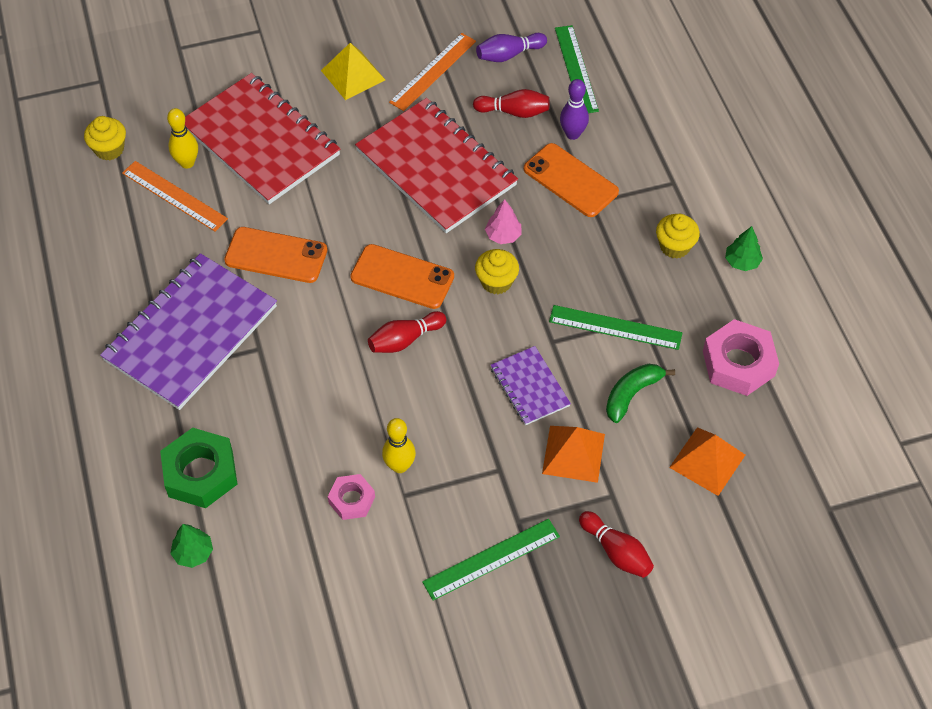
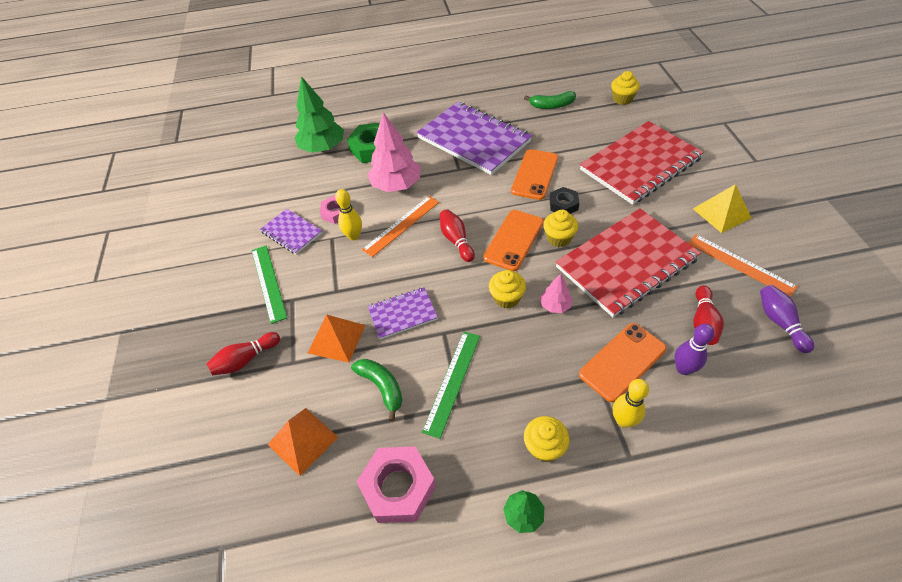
camera: 100 degrees right, 5 degrees down
orange ruler [122,161,228,231] -> orange ruler moved to [362,196,439,257]
yellow bowling pin [167,108,198,169] -> yellow bowling pin moved to [613,379,649,428]
green tree [170,524,213,568] -> green tree [295,76,344,153], size x2.03
green ruler [555,25,599,113] -> none
none -> purple notebook [260,209,322,254]
none -> pink tree [367,112,420,192]
none -> green banana [524,91,576,109]
none -> yellow cupcake [543,210,578,247]
none -> black nut [549,187,579,214]

